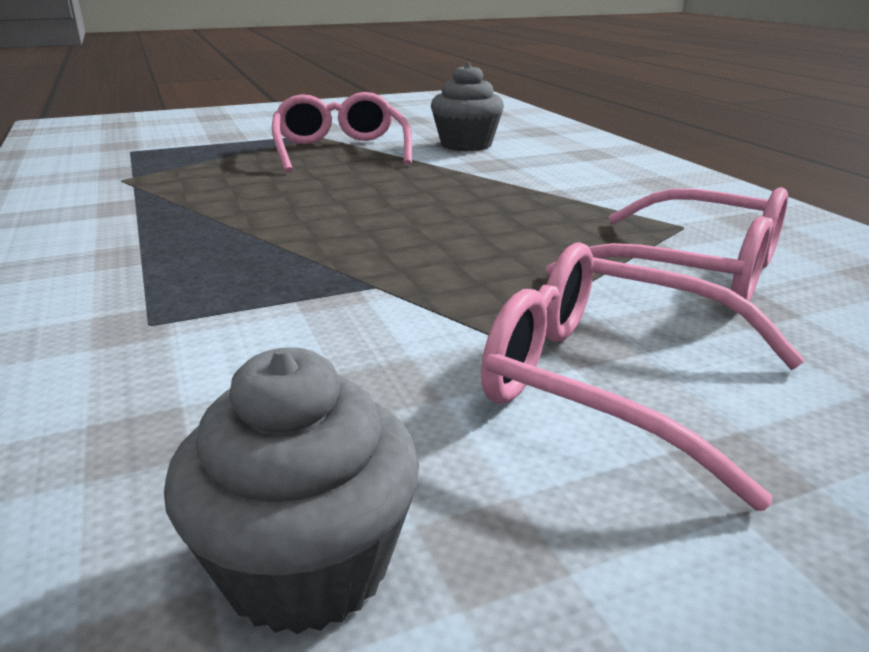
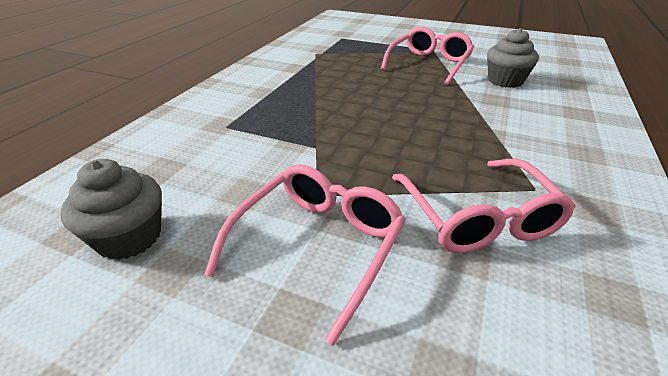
camera: 45 degrees right, 10 degrees up
pink glasses [481,242,805,511] -> pink glasses turned 45 degrees clockwise [204,164,406,346]

